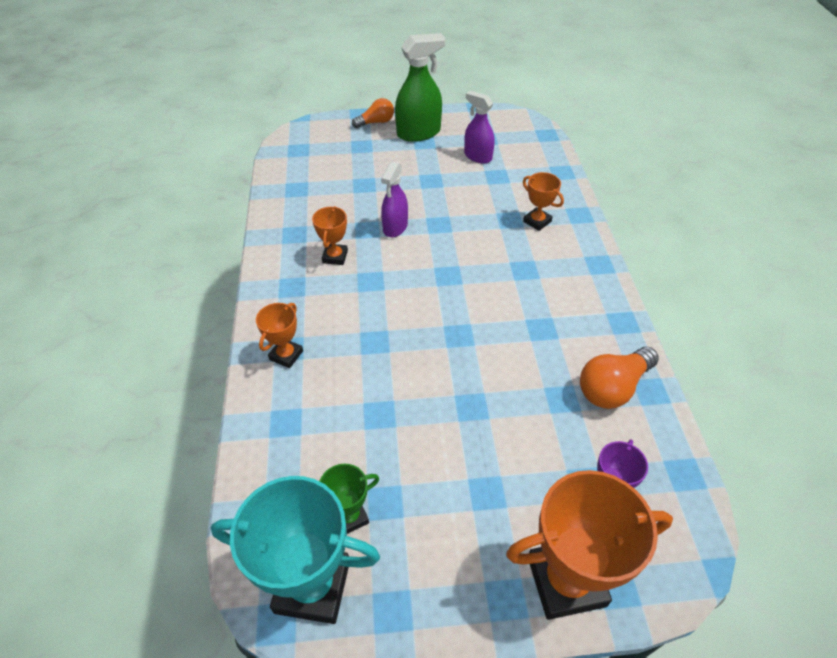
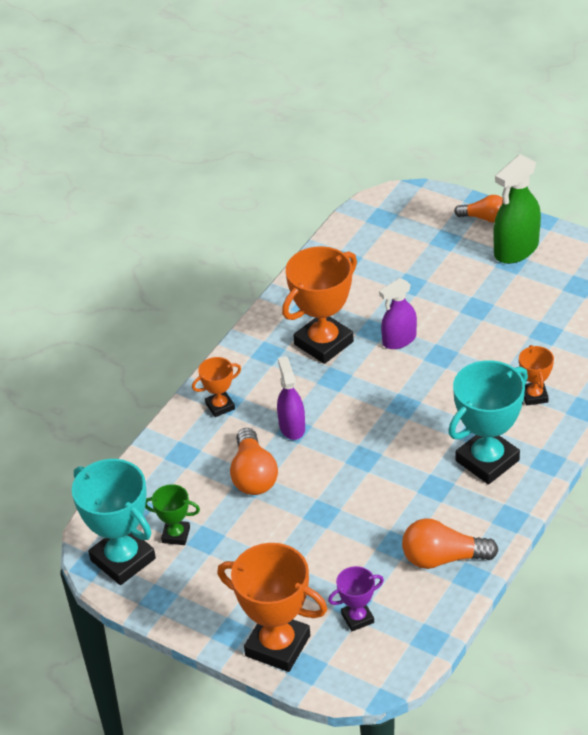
camera: 40 degrees right, 5 degrees down
orange trophy [312,206,348,265] -> orange trophy [282,246,357,364], size x1.95
green spray bottle [395,33,445,142] -> green spray bottle turned 120 degrees clockwise [493,154,541,264]
purple spray bottle [464,91,495,164] -> purple spray bottle moved to [277,356,305,440]
none -> orange light bulb [230,428,278,495]
none -> turquoise trophy [448,360,528,484]

